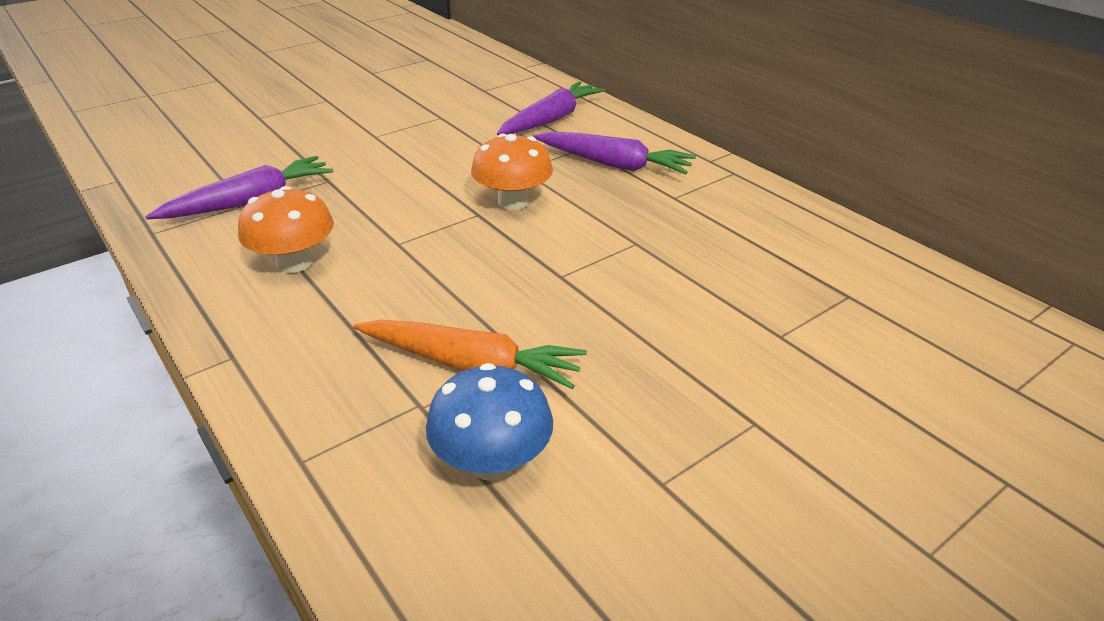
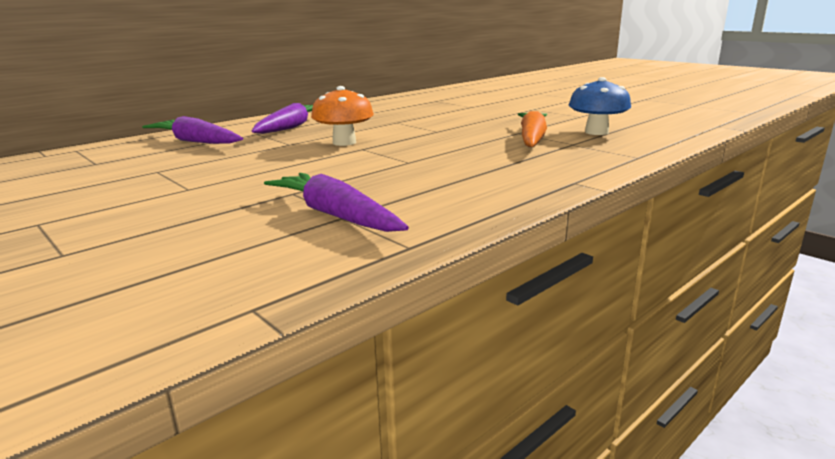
camera: 95 degrees left, 15 degrees down
orange mushroom [238,186,334,273] -> none

